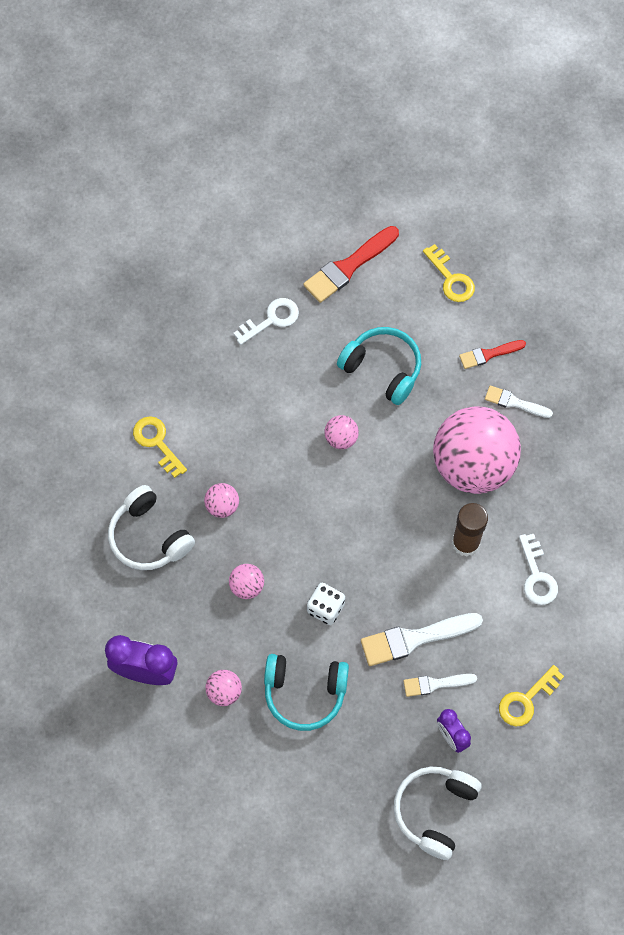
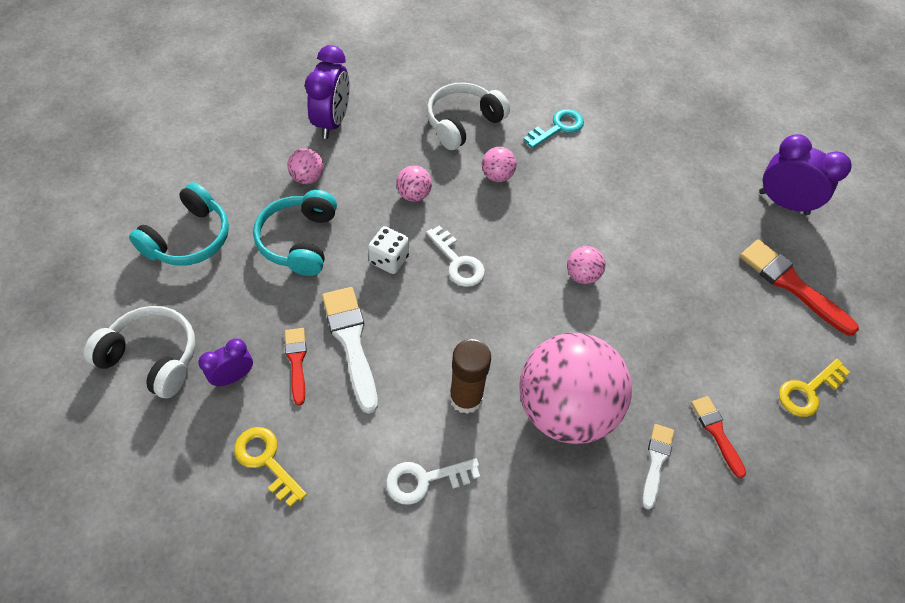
camera: 85 degrees right, 10 degrees down
yellow key [133,416,187,478] -> turquoise key [524,109,584,148]
white key [234,298,299,345] -> white key moved to [426,225,485,287]
turquoise headphones [337,327,421,405] -> turquoise headphones moved to [129,182,229,266]
white brush [403,674,477,697] -> red brush [285,328,307,405]
none -> purple clock [759,134,851,215]

